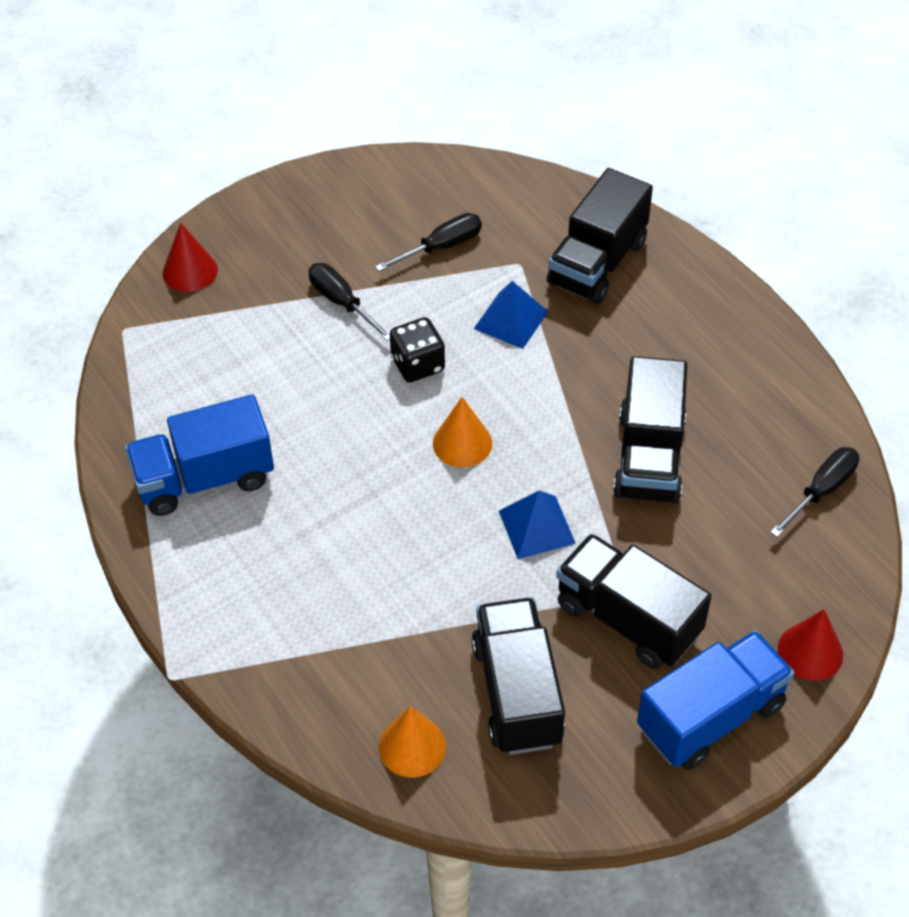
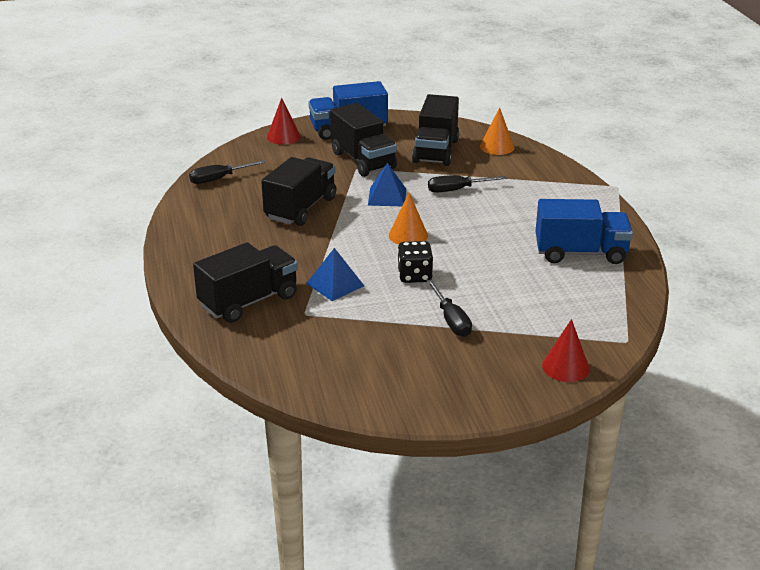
camera: 160 degrees left, 20 degrees down
black screwdriver [375,213,482,271] -> black screwdriver moved to [428,175,507,193]

